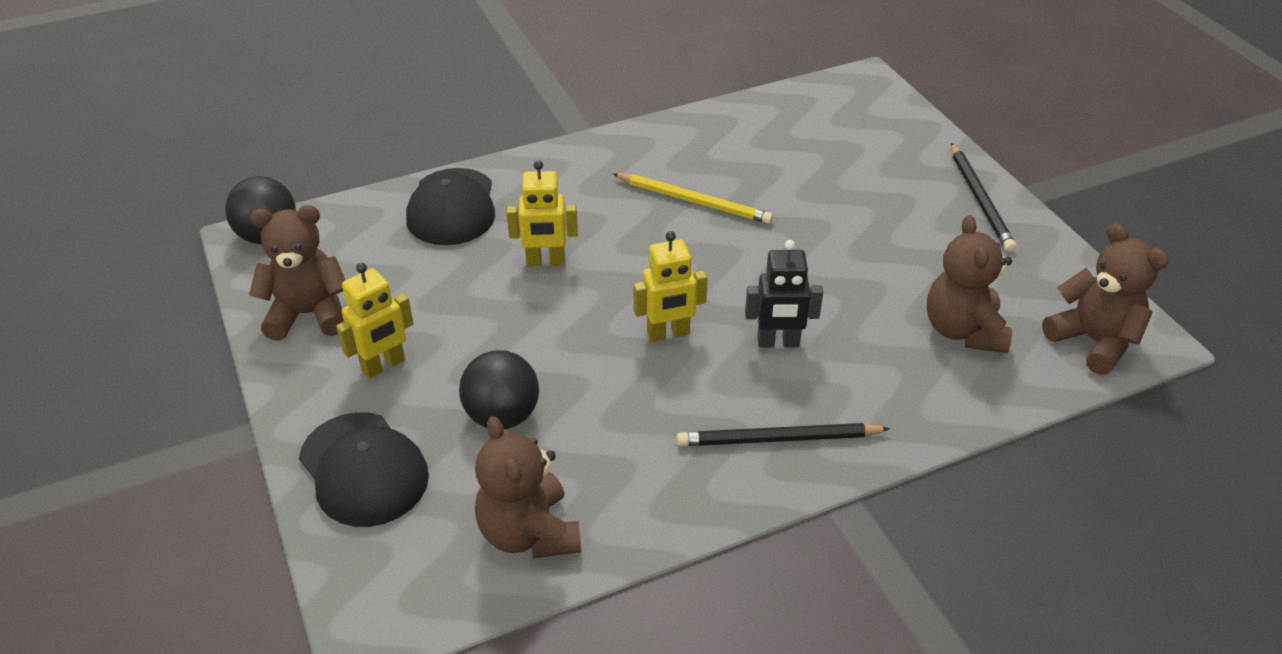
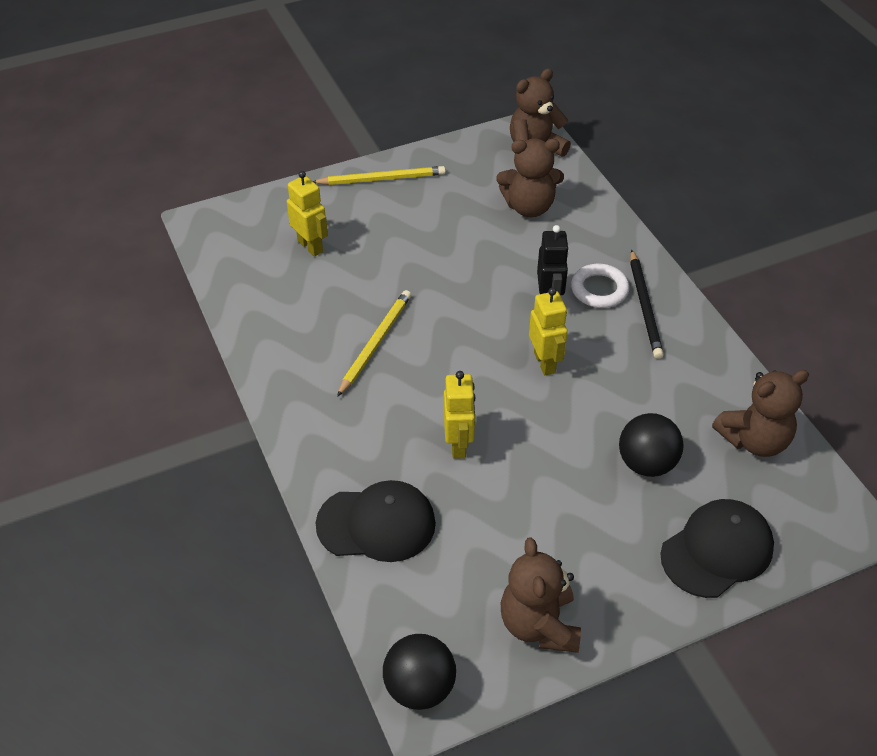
camera: 90 degrees left, 5 degrees up
yellow robot [336,263,414,379] -> yellow robot moved to [287,171,328,256]
black pencil [951,143,1016,252] -> yellow pencil [313,166,446,185]
none -> white ring [571,264,630,308]

